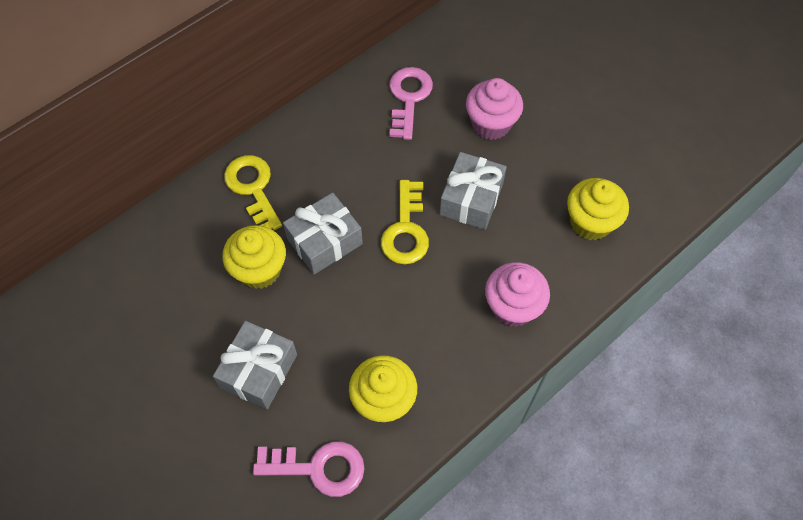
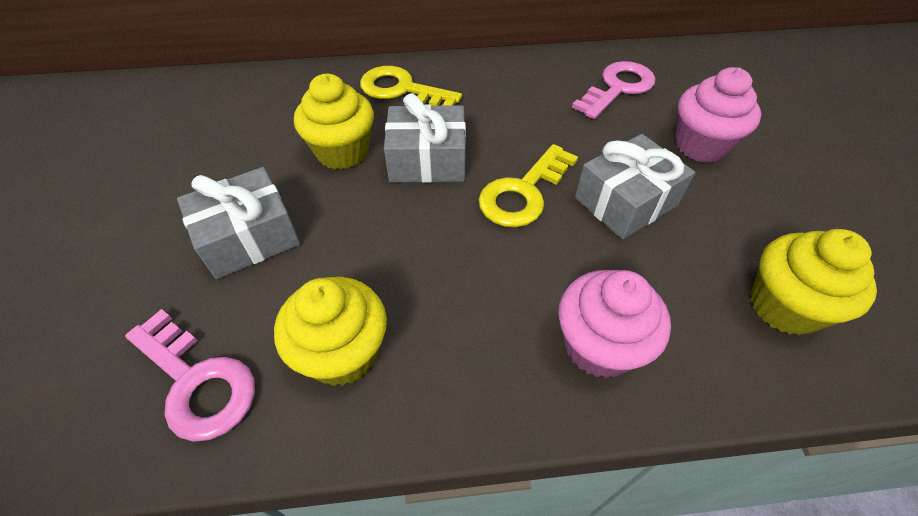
camera: 35 degrees right, 10 degrees down
yellow key [224,155,282,230] -> yellow key turned 75 degrees counterclockwise [360,66,462,106]

